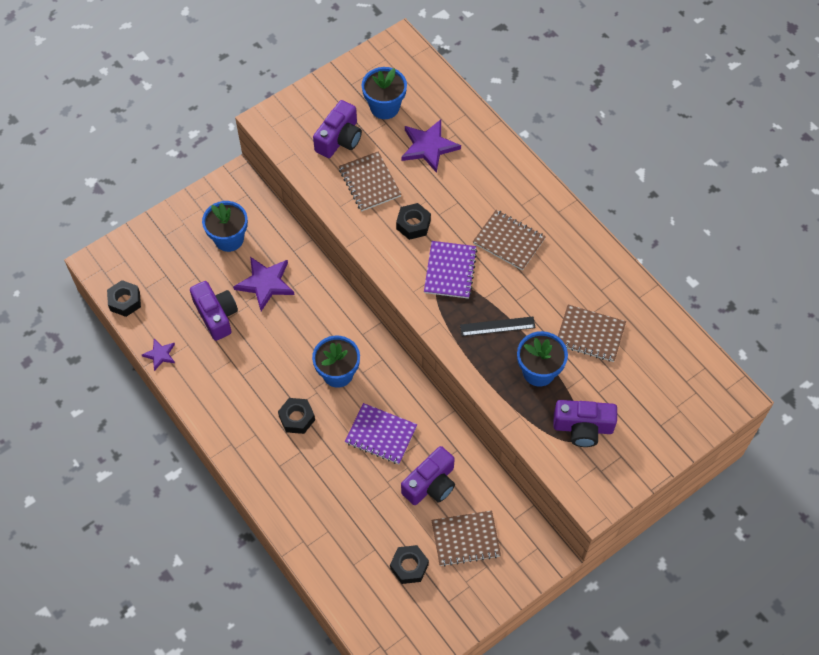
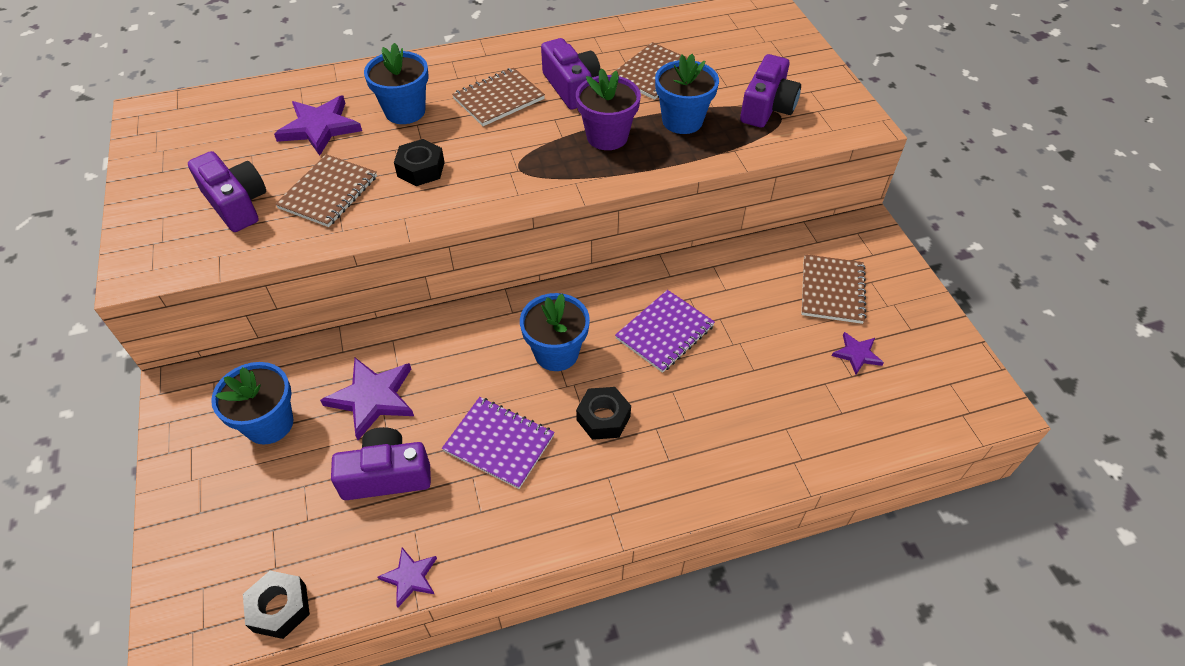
camera: 70 degrees left, 10 degrees down
brown notebook [339,152,402,211] -> brown notebook turned 60 degrees counterclockwise [275,154,377,227]
blue flower pot [362,67,407,119] -> blue flower pot moved to [364,43,429,124]
black nut [390,545,429,584] -> purple star [832,332,884,375]
purple camera [401,446,455,505] -> purple camera moved to [541,38,601,109]
purple notebook [424,241,477,299] -> purple notebook moved to [442,397,555,489]
black ruler [460,316,535,336] -> purple flower pot [576,68,641,150]

